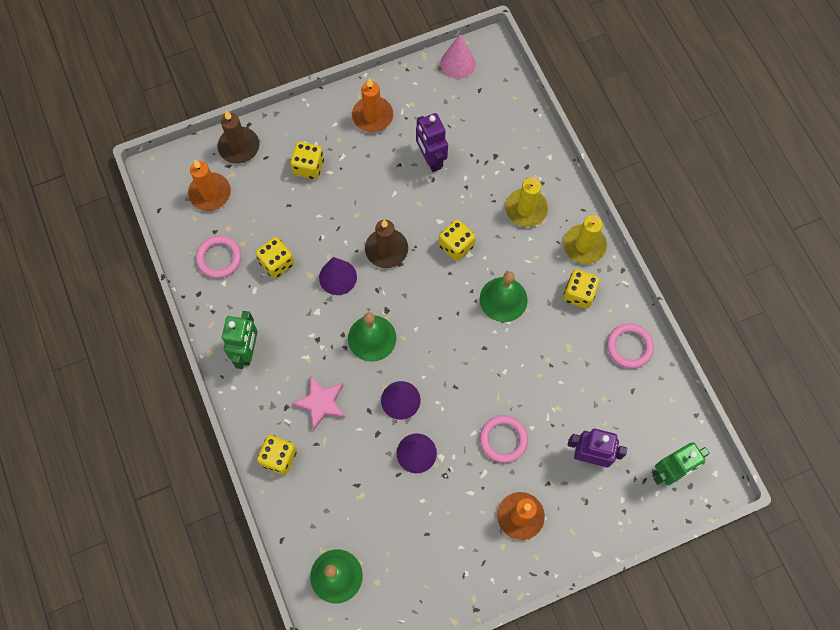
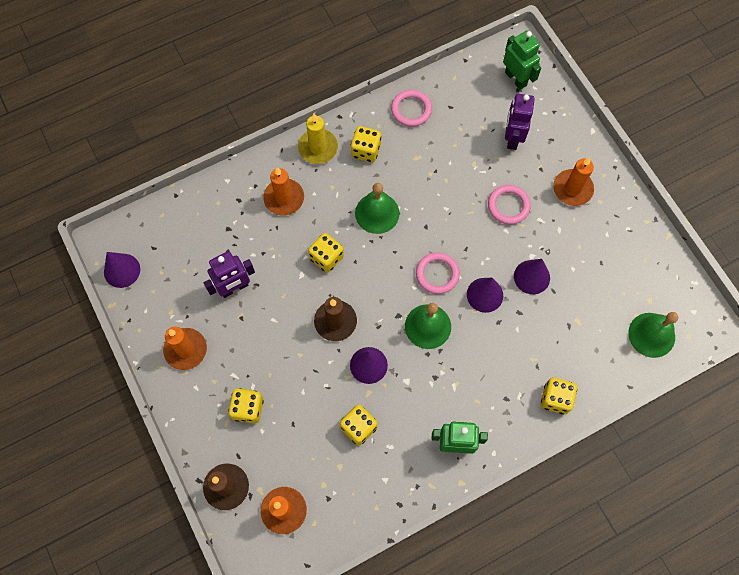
camera: 95 degrees left, 0 degrees up
pink ring [196,236,241,278] -> pink ring moved to [416,252,460,294]
pink star [292,375,345,431] -> none
pink cone [441,34,476,79] -> purple cone [104,252,140,288]
yellow candle [505,177,548,227] -> orange candle [263,167,304,215]

